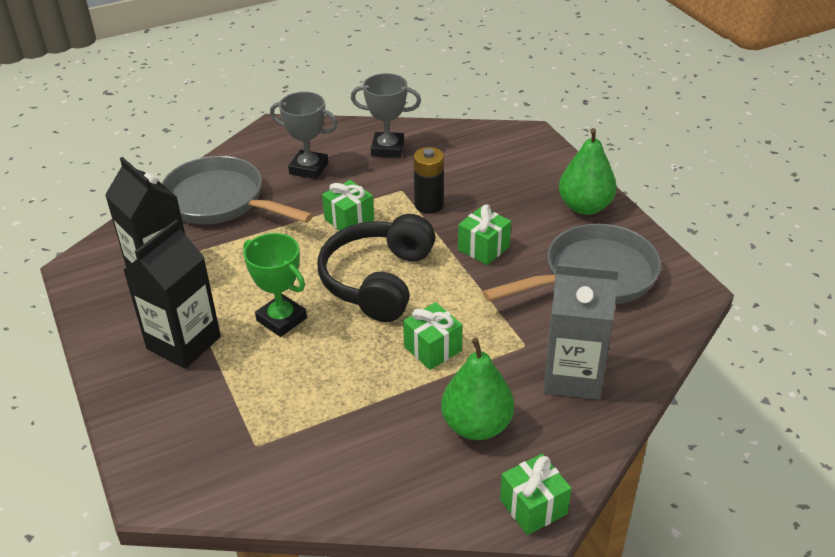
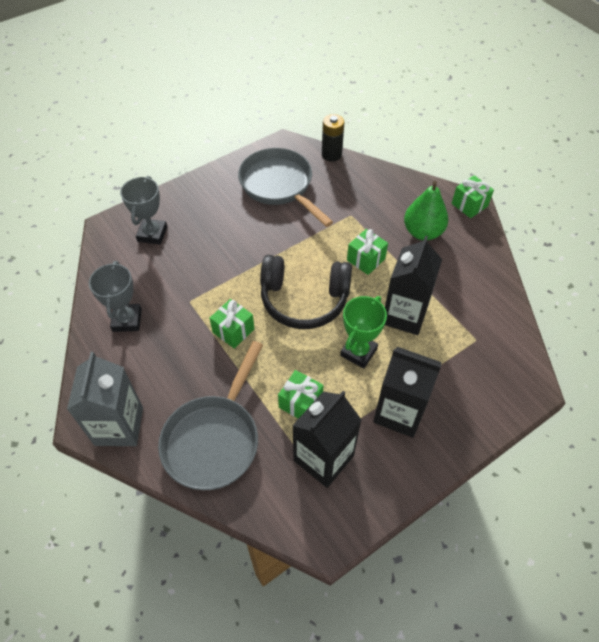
camera: 100 degrees left, 15 degrees up
grey trophy [270,92,338,179] -> grey trophy moved to [120,176,167,245]
black battery [413,147,444,214] -> black battery moved to [322,114,344,161]
green gift [458,204,511,265] -> green gift moved to [278,370,324,419]
grey carton [543,263,619,400] -> grey carton moved to [67,352,143,446]
green pear [559,128,617,215] -> none
none -> black carton [385,236,442,335]

